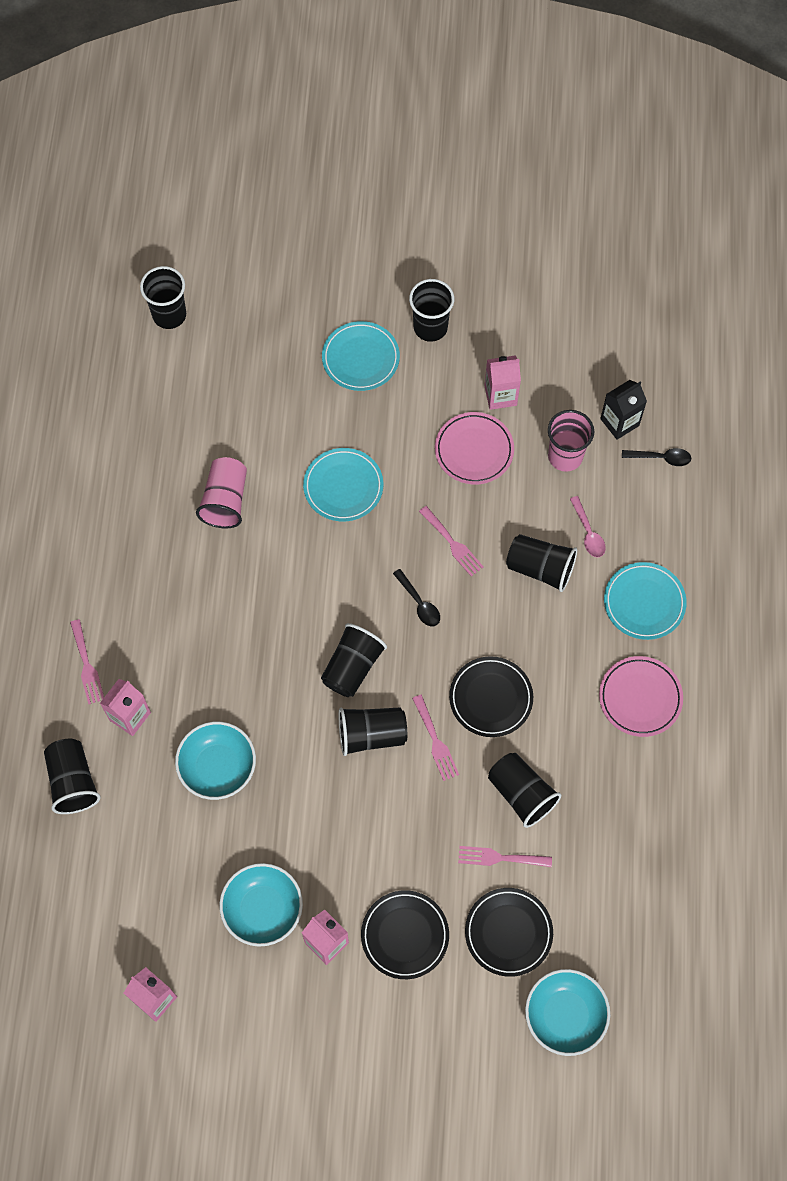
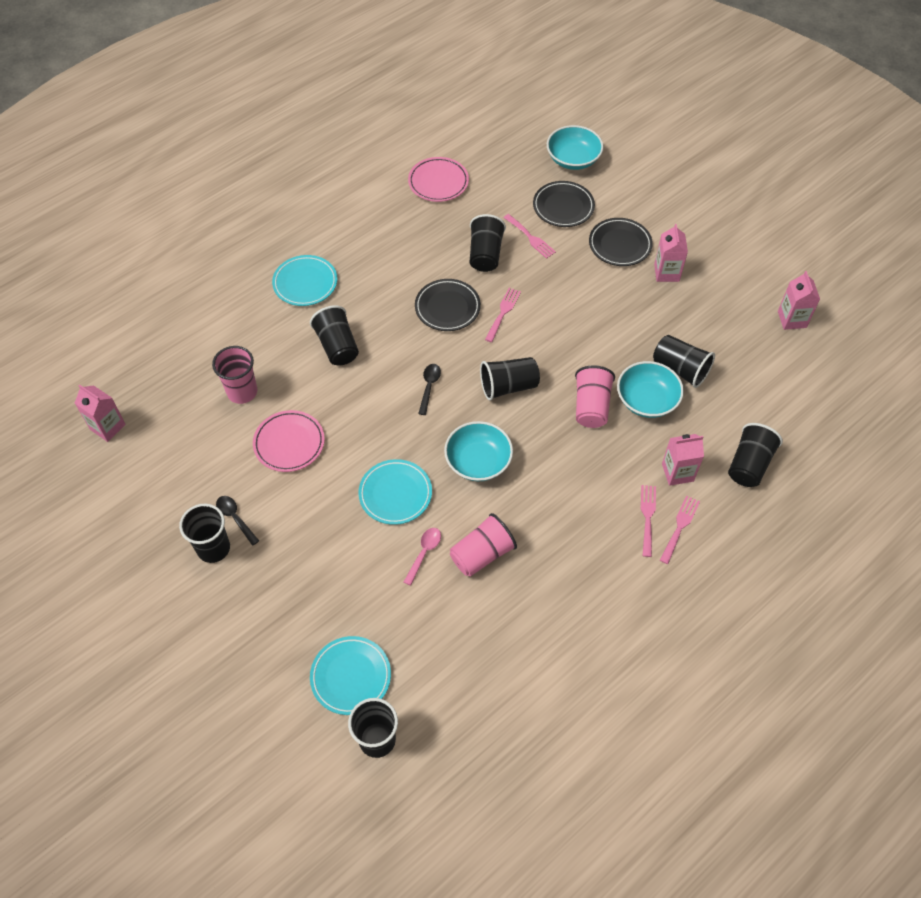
camera: 135 degrees left, 10 degrees down
turquoise bowl [219,863,303,947] -> turquoise bowl moved to [444,421,513,481]
turquoise plate [322,321,400,391] -> turquoise plate moved to [310,636,391,715]
black cup [339,707,407,756] -> black cup moved to [653,335,715,388]
pink fork [419,506,484,576] -> pink fork moved to [641,485,656,557]
pink carton [484,356,521,410] -> pink carton moved to [75,385,126,442]
pink spoon [570,496,606,557] -> pink spoon moved to [404,528,441,586]
pink plate [599,656,683,737] -> pink plate moved to [408,157,469,202]
black carton [600,380,647,440] -> none
black spoon [622,448,691,466] -> black spoon moved to [216,496,259,546]
none -> pink cup [575,366,615,428]

